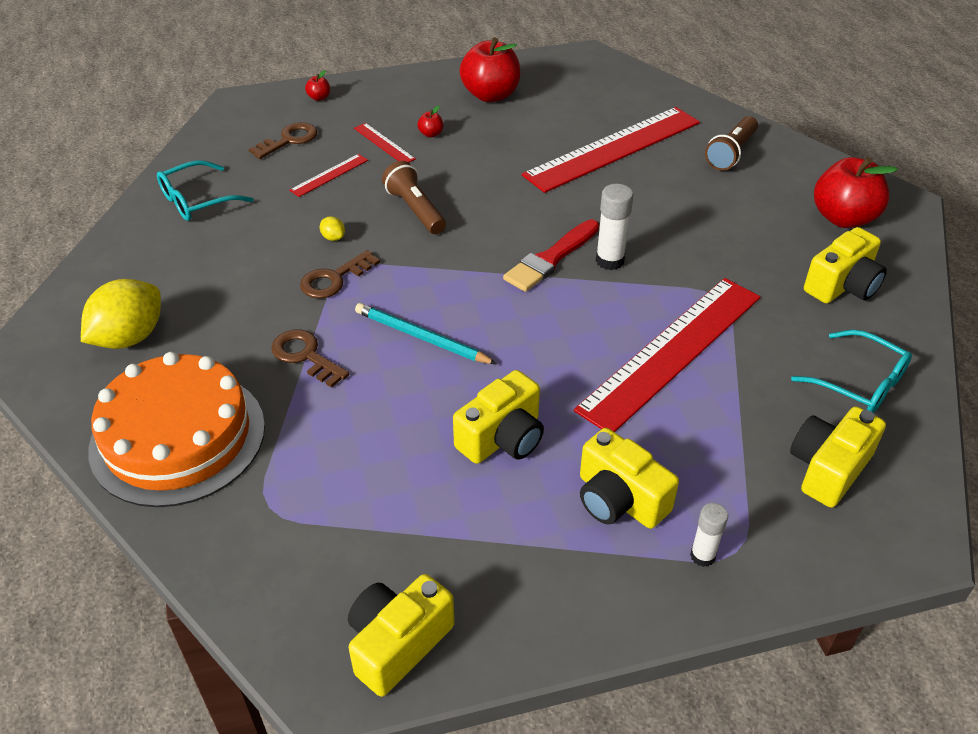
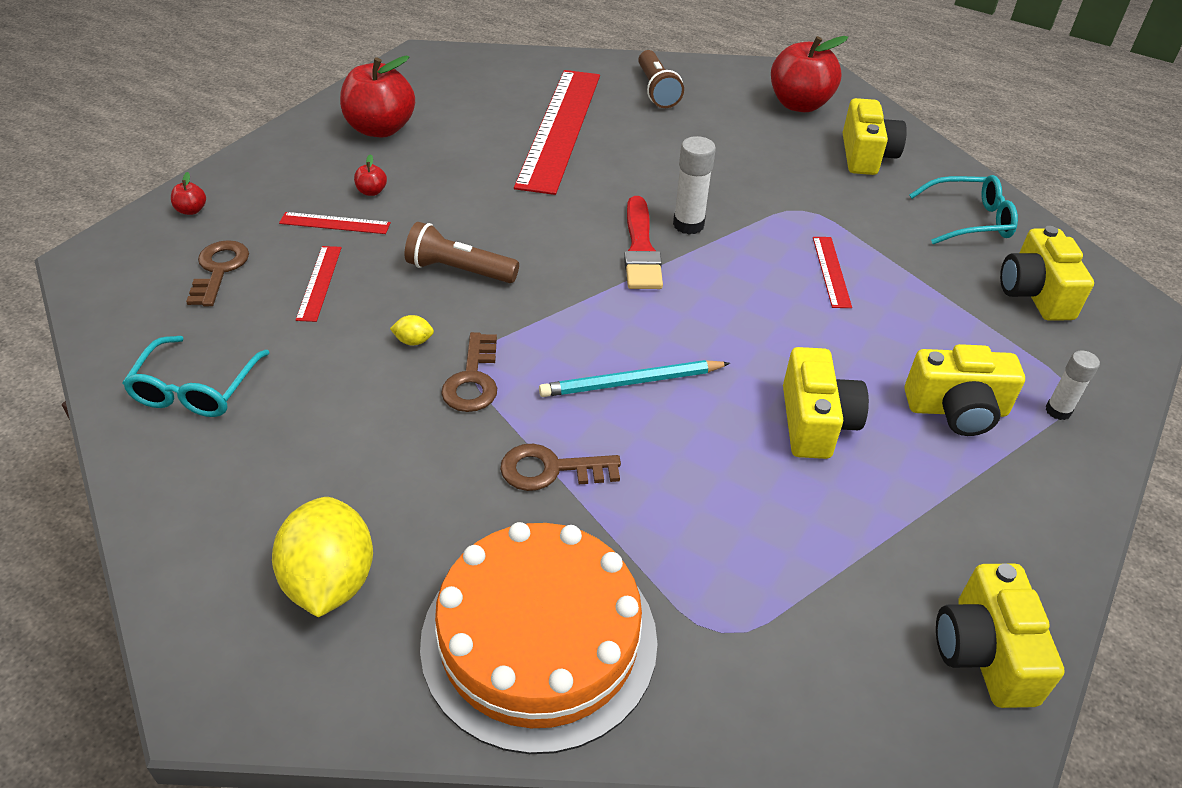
camera: 45 degrees left, 0 degrees up
red ruler [574,278,760,432] -> red ruler [813,237,852,308], size x0.42

